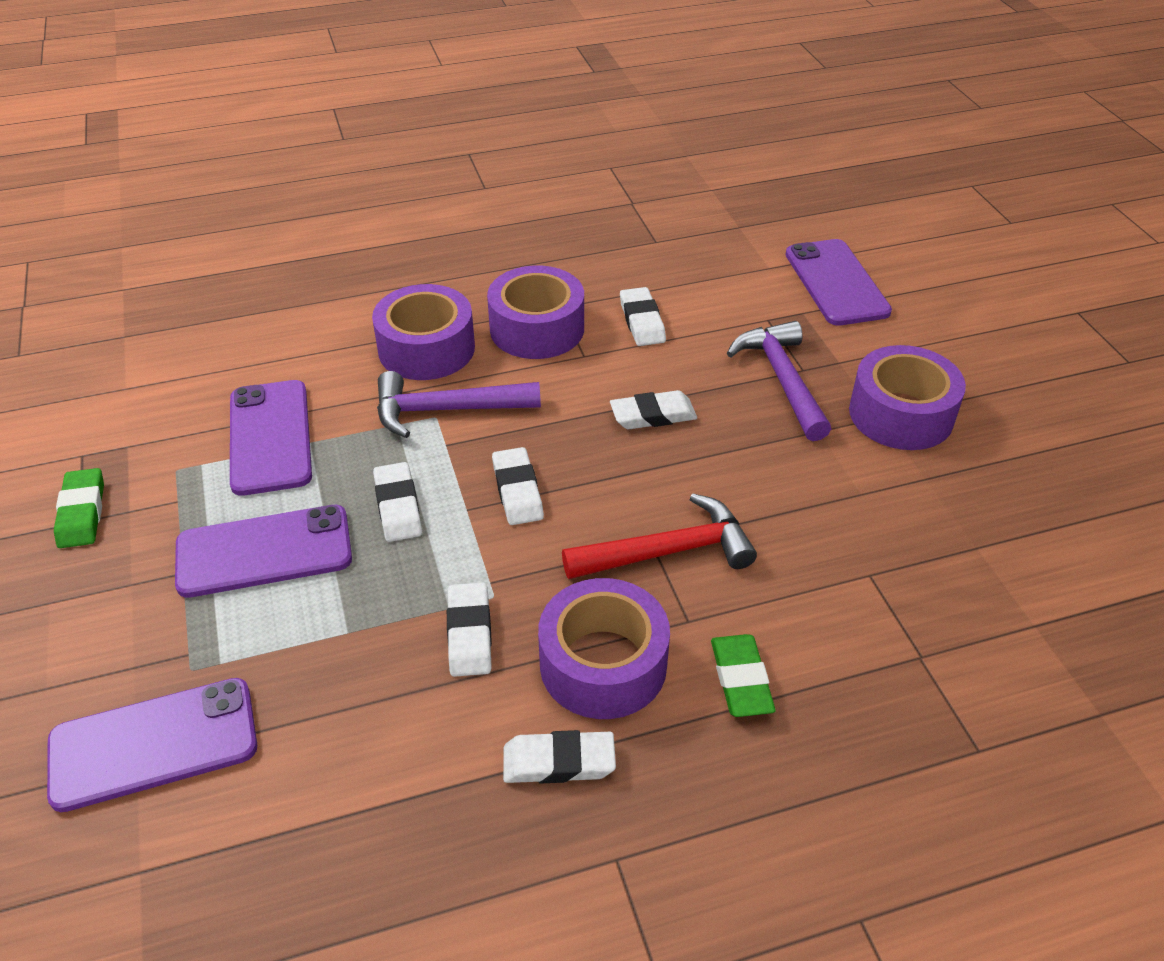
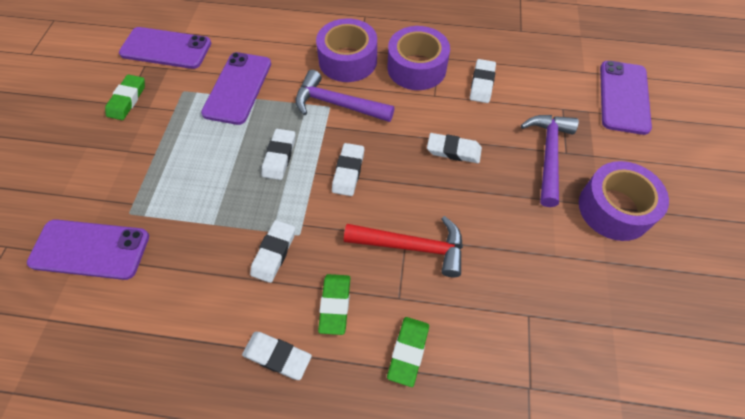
camera: 25 degrees right, 15 degrees up
purple phone [175,505,352,598] -> purple phone moved to [119,27,211,69]
purple tape [538,578,670,719] -> green eraser [318,274,350,335]

